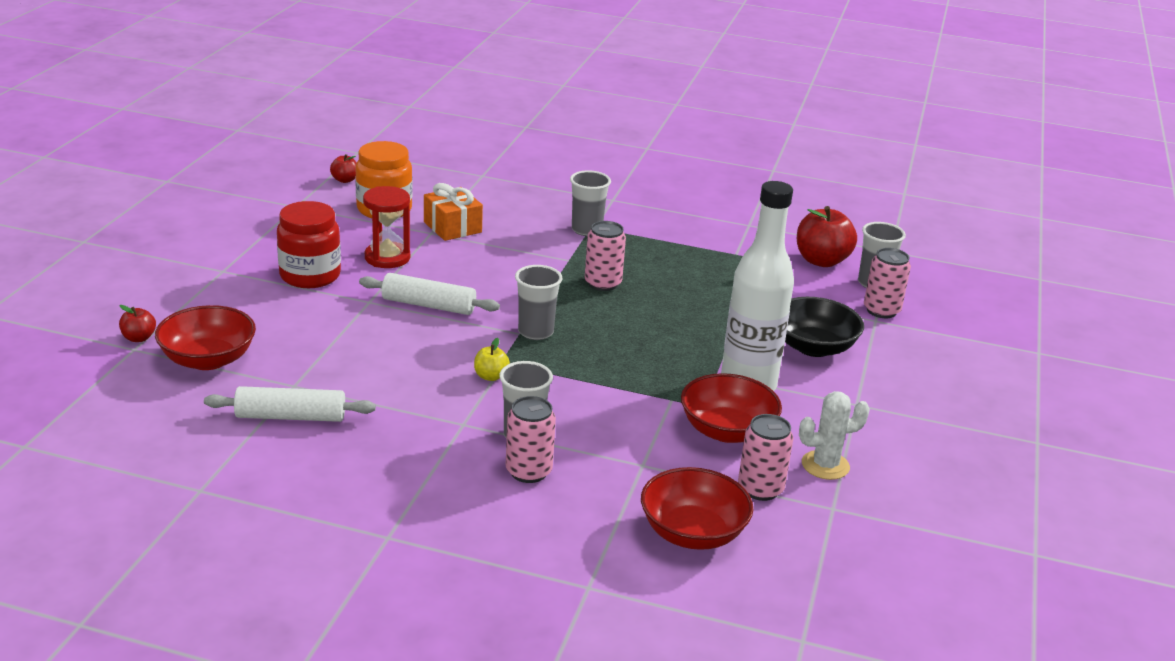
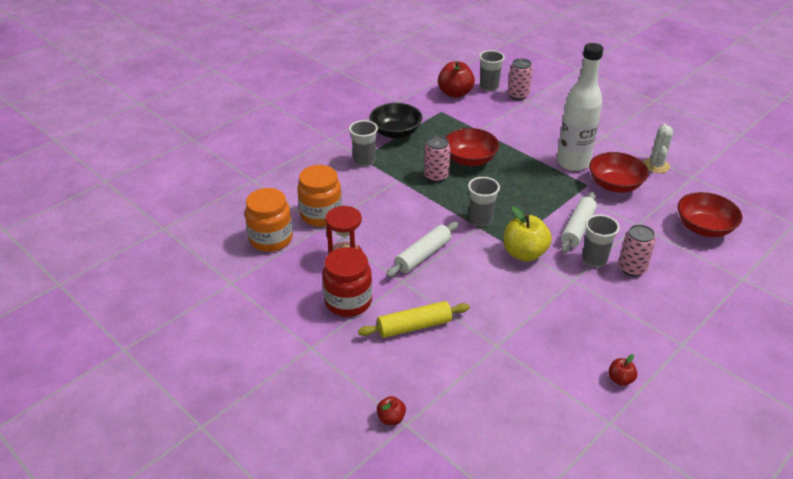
camera: 60 degrees left, 10 degrees up
red bowl [155,305,256,370] -> red bowl moved to [445,128,499,166]
white rolling pin [204,386,376,422] -> white rolling pin moved to [561,192,597,254]
red apple [330,154,356,183] -> red apple moved to [608,354,637,386]
orange gift [424,183,483,241] -> orange jar [297,165,342,227]
yellow apple [474,338,510,381] -> yellow apple [504,206,552,261], size x2.00
pink can [738,414,794,501] -> none
black bowl [785,297,864,357] -> black bowl moved to [369,103,423,139]
none -> yellow rolling pin [358,301,470,338]

